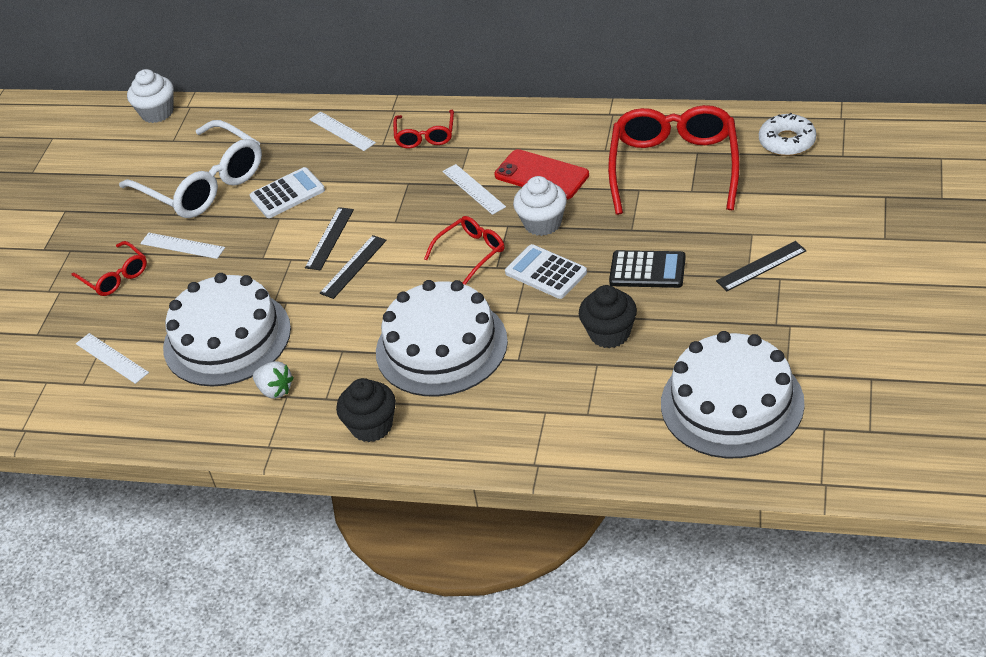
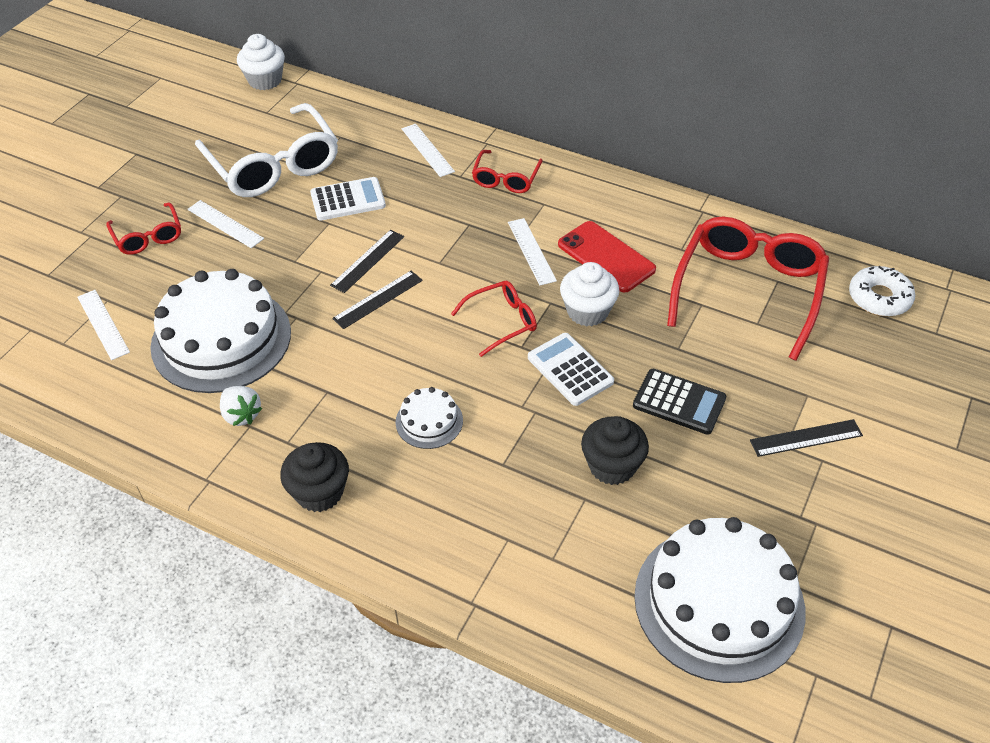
camera: 10 degrees right, 5 degrees up
white cake [376,280,508,396] -> white cake [396,387,463,449], size x0.46

